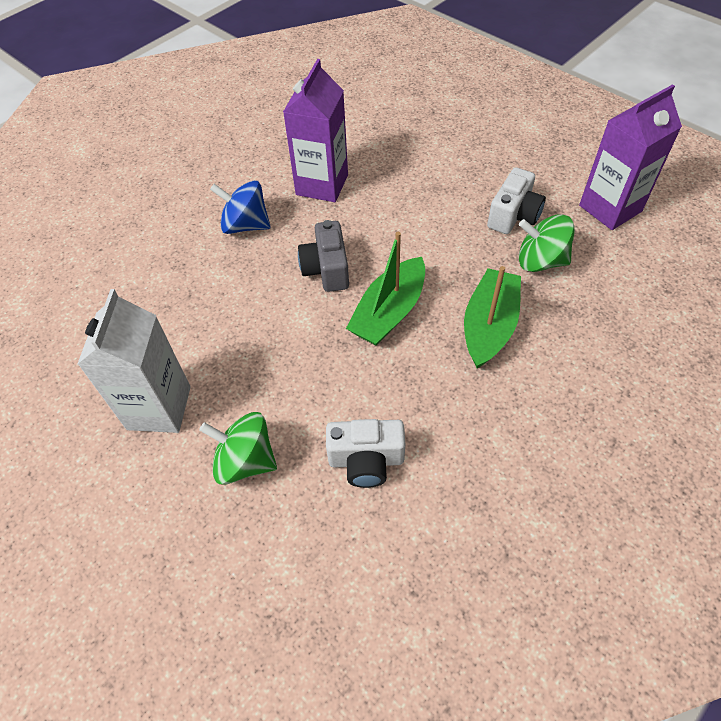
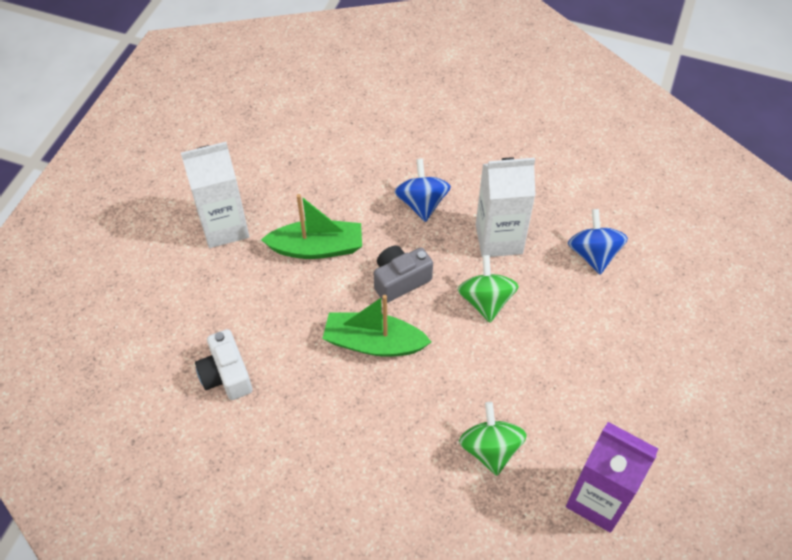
camera: 65 degrees right, 0 degrees up
green spinning top [199,412,277,485] -> green spinning top moved to [458,255,519,323]
purple carton [283,59,348,202] -> white carton [476,158,535,258]
green boat [464,266,521,368] -> green boat moved to [261,194,362,259]
white camera [487,167,546,234] -> none
none -> blue spinning top [568,209,628,274]

